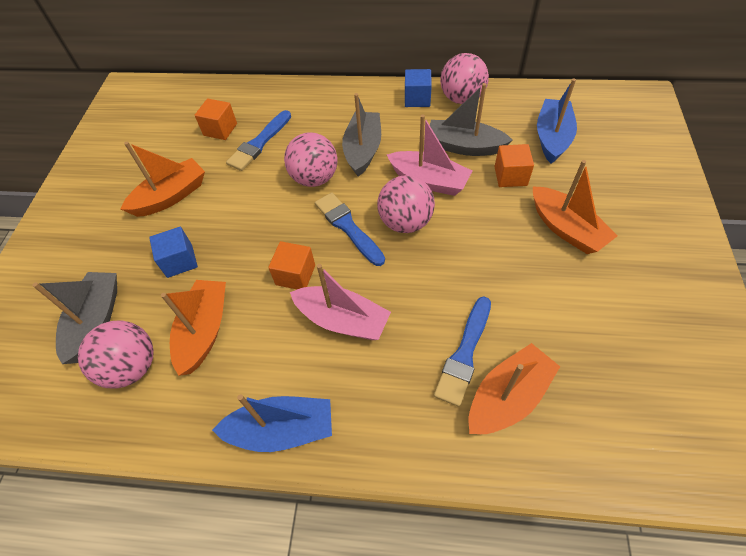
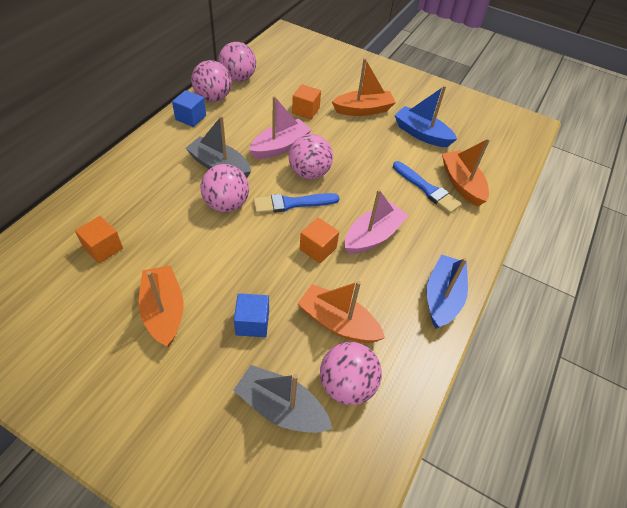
camera: 75 degrees left, 5 degrees down
blue brush [226,110,291,171] -> none
grey boat [430,83,512,156] -> none
blue boat [537,78,577,164] -> blue boat moved to [394,85,457,147]
none -> pink ball [218,42,256,82]

